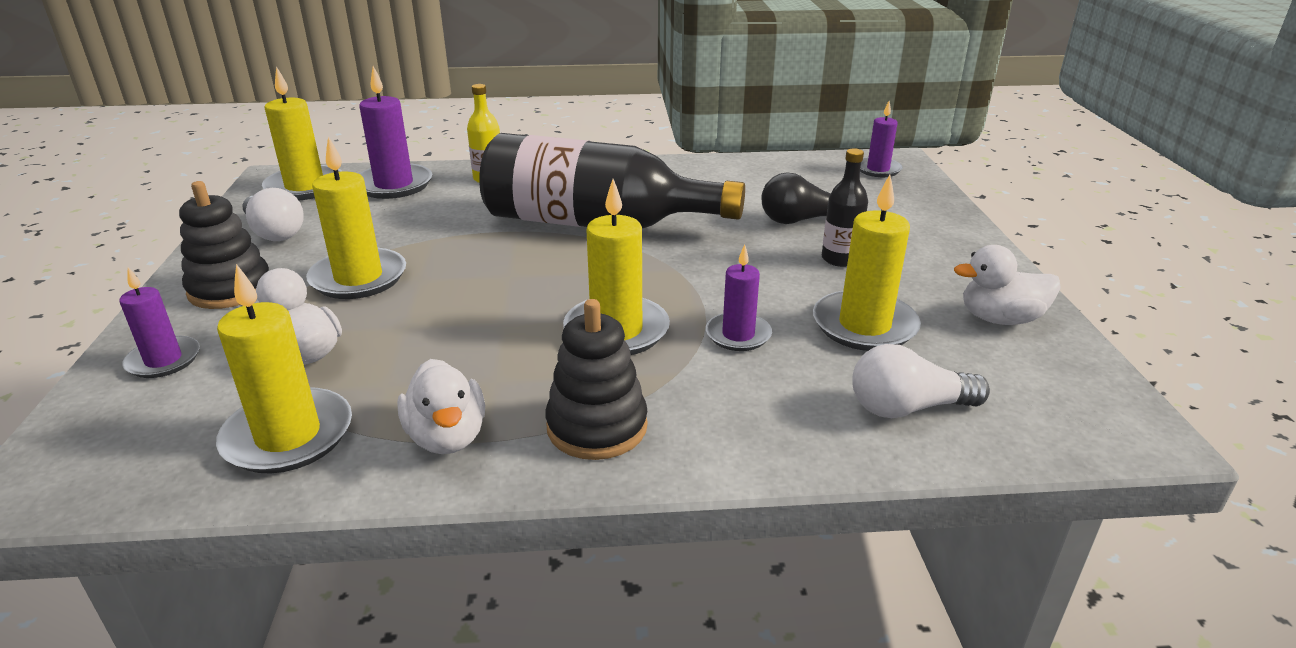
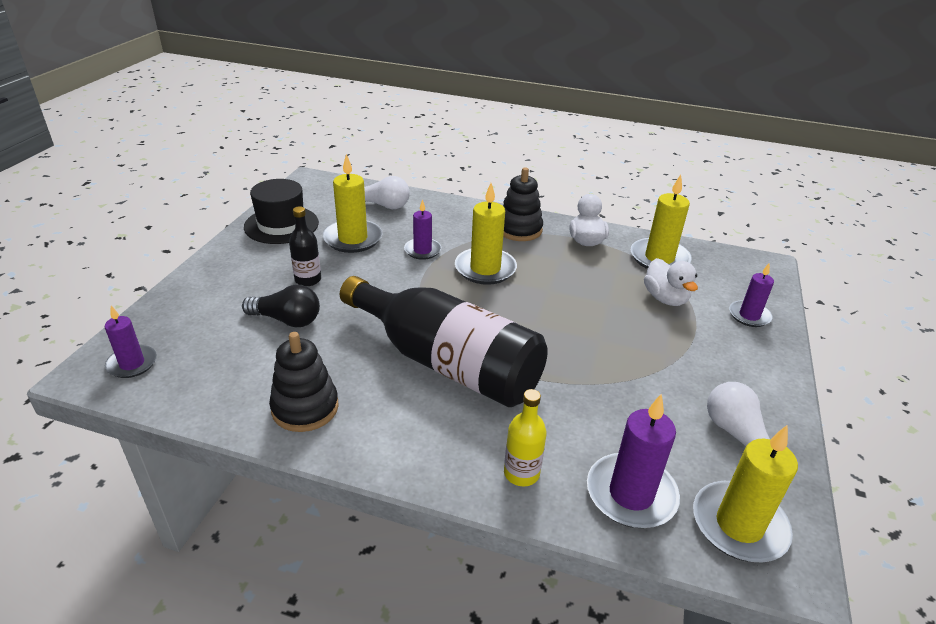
camera: 160 degrees left, 5 degrees up
black stacking toy [179,181,269,309] -> black stacking toy moved to [269,332,339,432]
yellow candle [306,136,406,299] -> none
white duck [954,245,1061,325] -> black hat [244,179,319,244]

